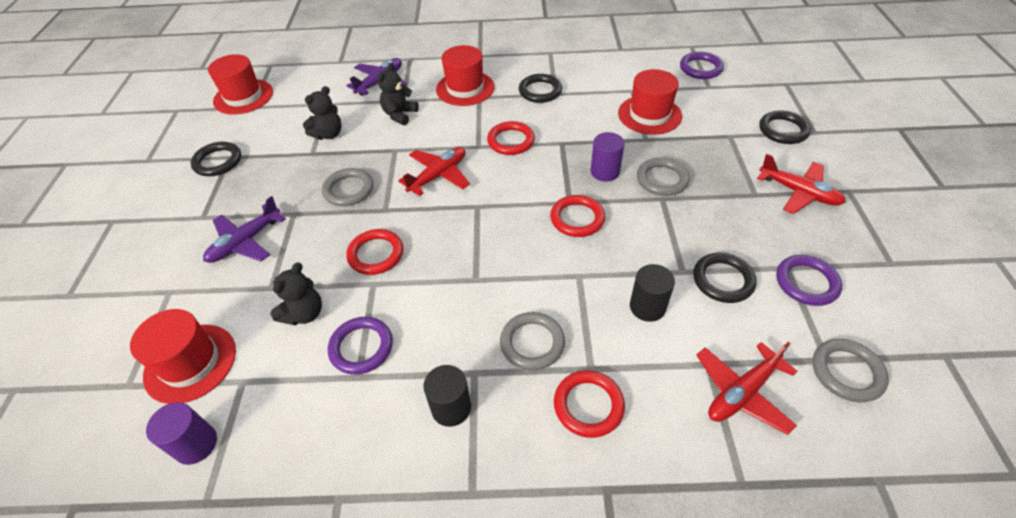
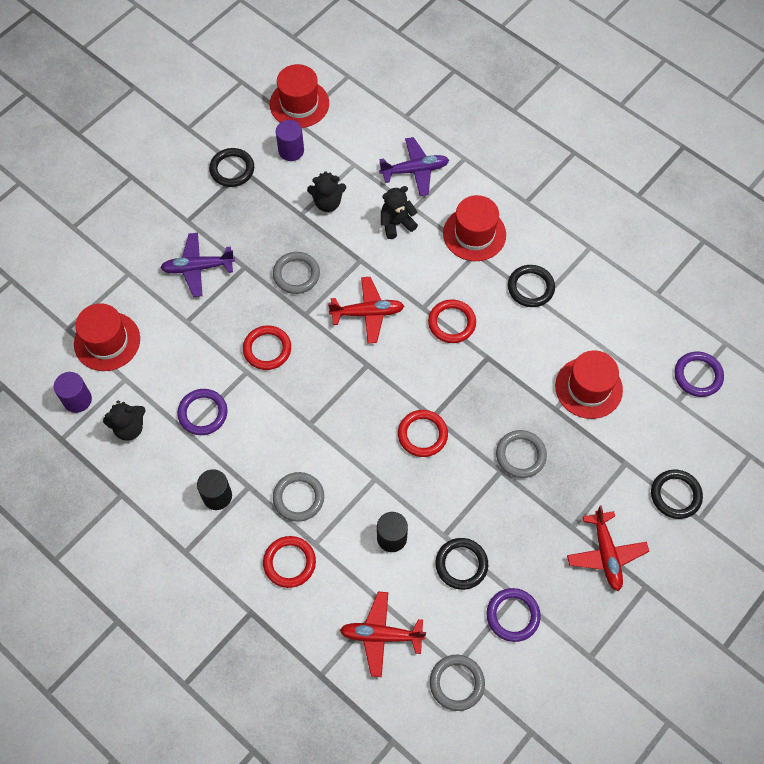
camera: 40 degrees right, 15 degrees up
black teddy bear [270,262,322,325] -> black teddy bear moved to [103,401,146,441]
purple cylinder [591,132,625,182] -> purple cylinder moved to [276,120,304,161]

